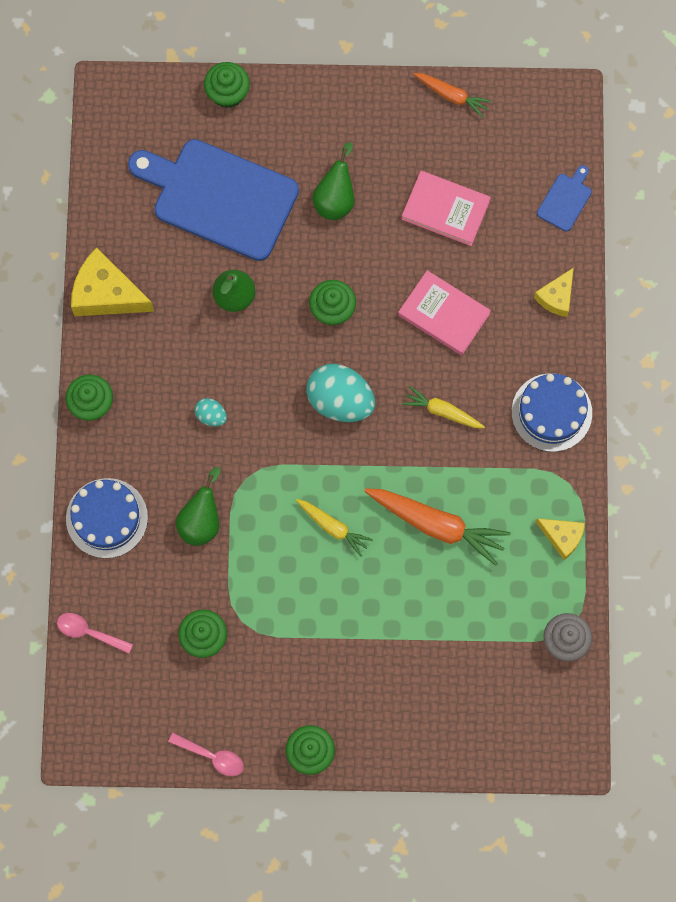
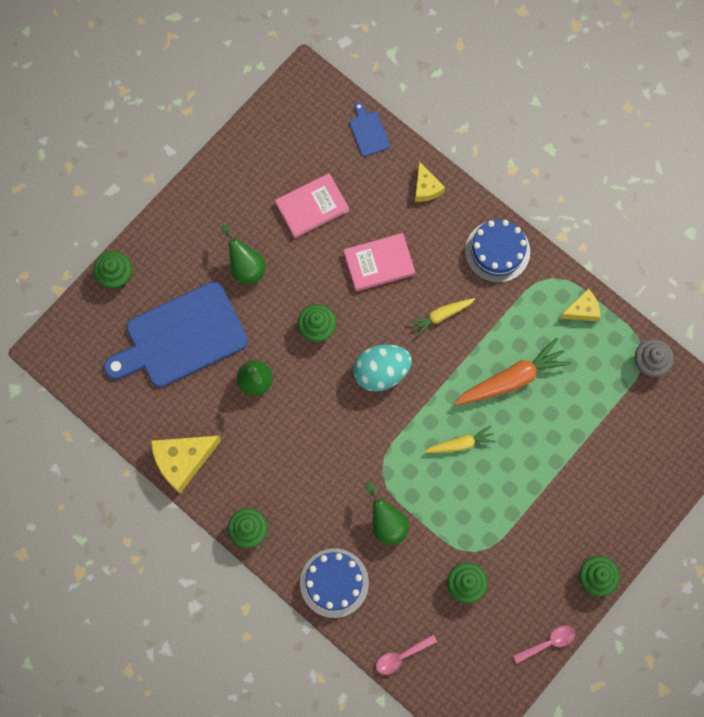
camera: 50 degrees left, 0 degrees up
turquoise egg [194,398,227,427] -> none
orange carrot [414,73,492,118] -> none

